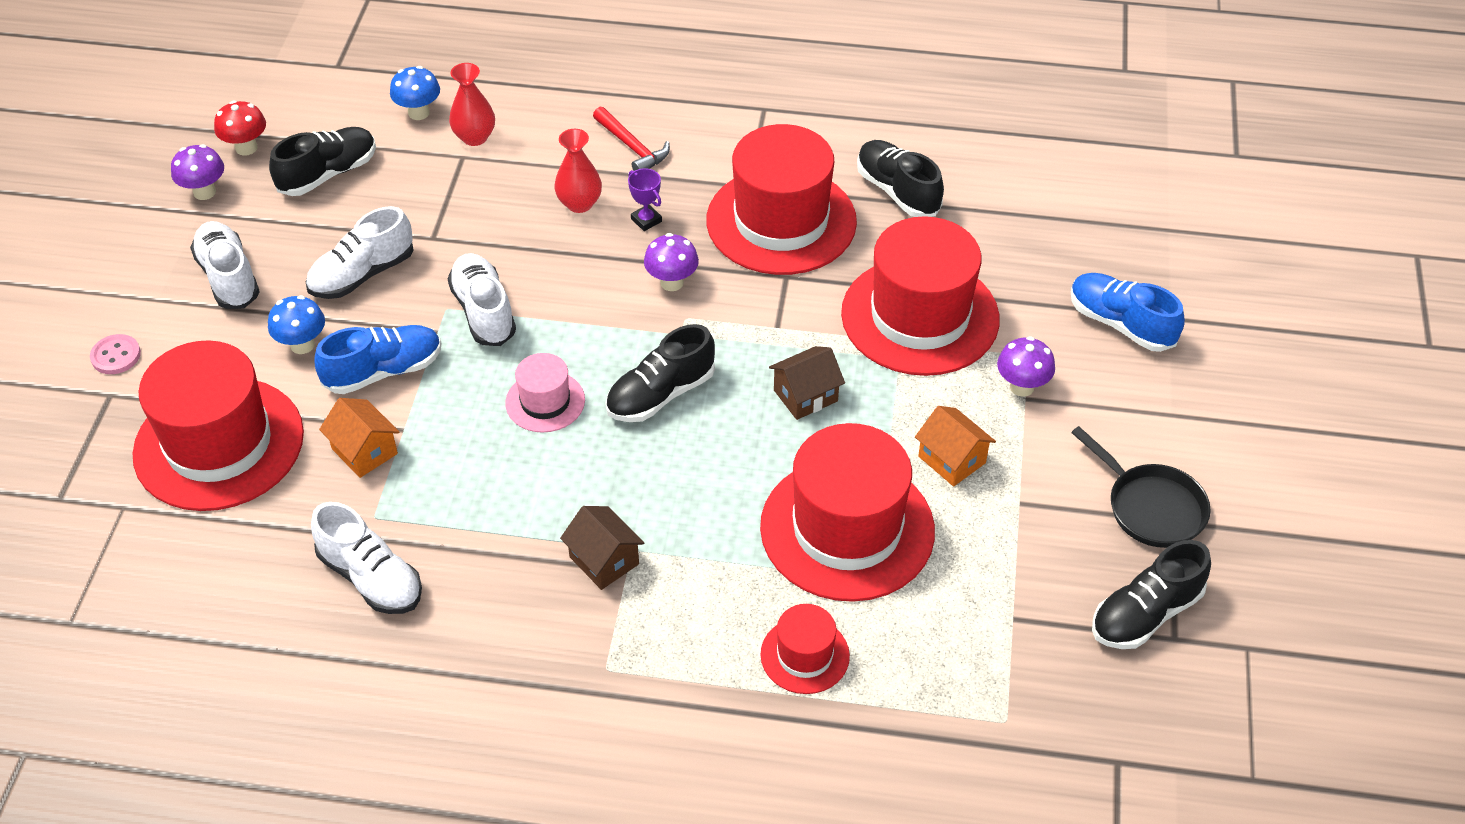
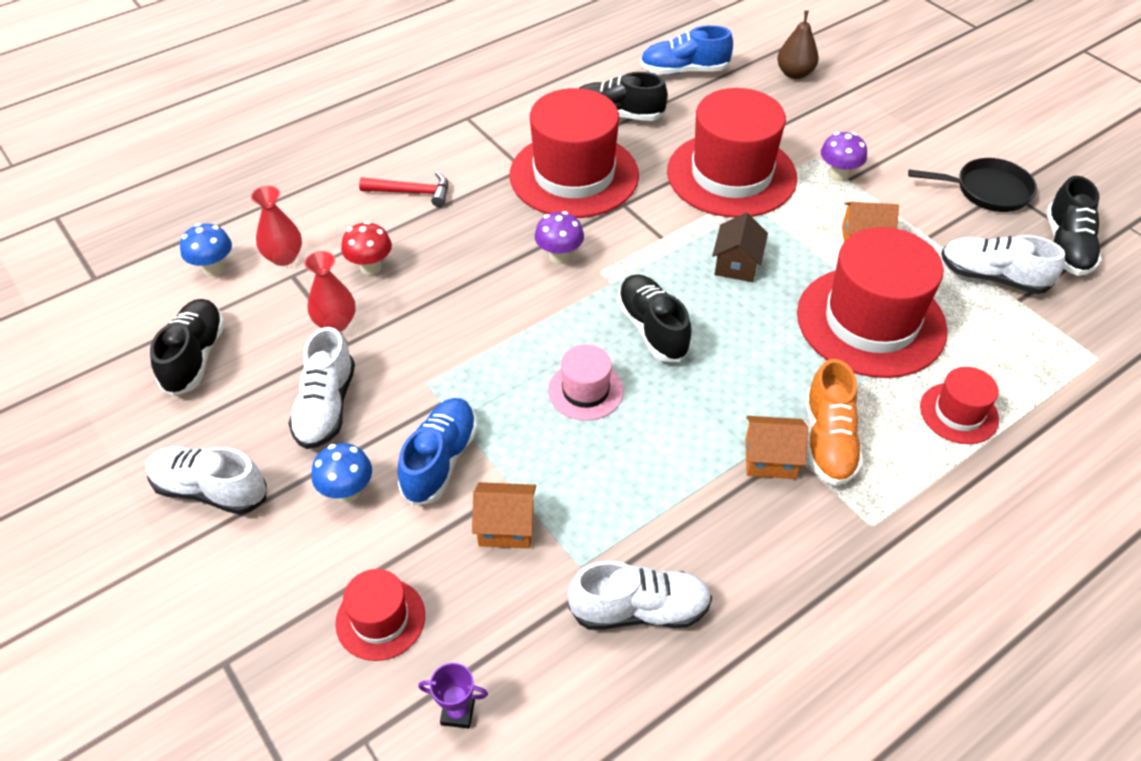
camera: 45 degrees left, 0 degrees up
pink button [90,334,141,374] -> none
red hat [132,340,304,511] -> red hat [335,569,425,661], size x0.48
purple mushroom [171,144,224,200] -> none
red mushroom [214,101,266,156] -> red mushroom moved to [341,221,392,275]
white shoe [447,253,516,346] -> white shoe moved to [941,235,1065,294]
red vase [554,129,602,213] -> red vase moved to [304,251,356,332]
brown house [560,506,644,590] -> orange house [745,416,808,479]
black shoe [605,324,715,422] -> black shoe turned 150 degrees clockwise [617,274,692,362]
purple trophy [628,168,662,231] -> purple trophy moved to [418,663,488,729]
blue shoe [1071,273,1185,352] -> blue shoe moved to [640,25,733,75]
none -> brown pear [777,10,819,79]
none -> orange shoe [806,359,863,486]

